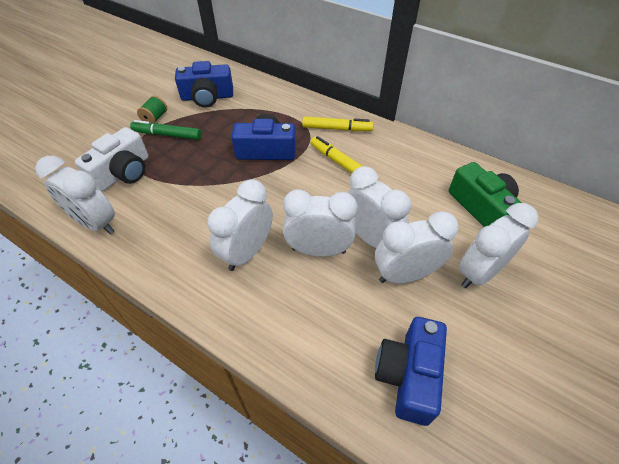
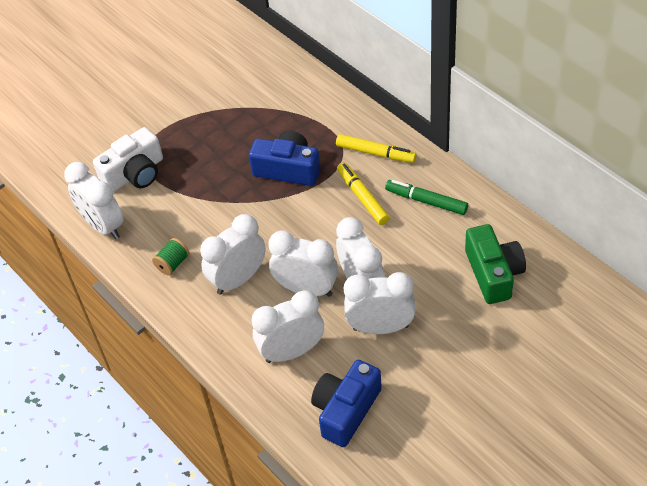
camera: 20 degrees right, 0 degrees up
green marker [130,120,201,140] -> green marker moved to [385,180,468,215]
green spool [137,96,167,123] -> green spool moved to [152,238,190,276]
blue camera [175,61,233,108] -> none
white clock [459,203,538,288] -> white clock moved to [251,290,324,363]

